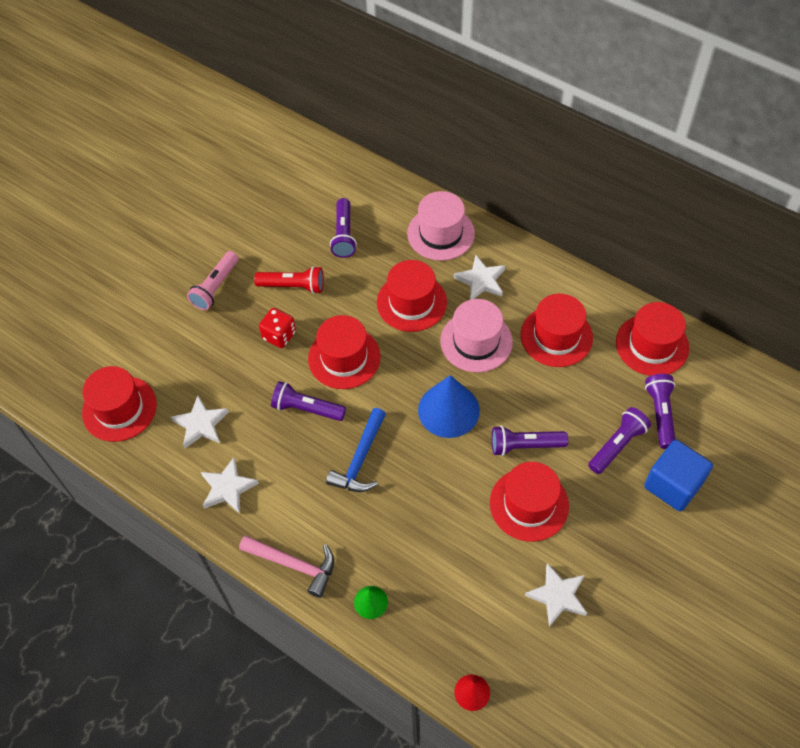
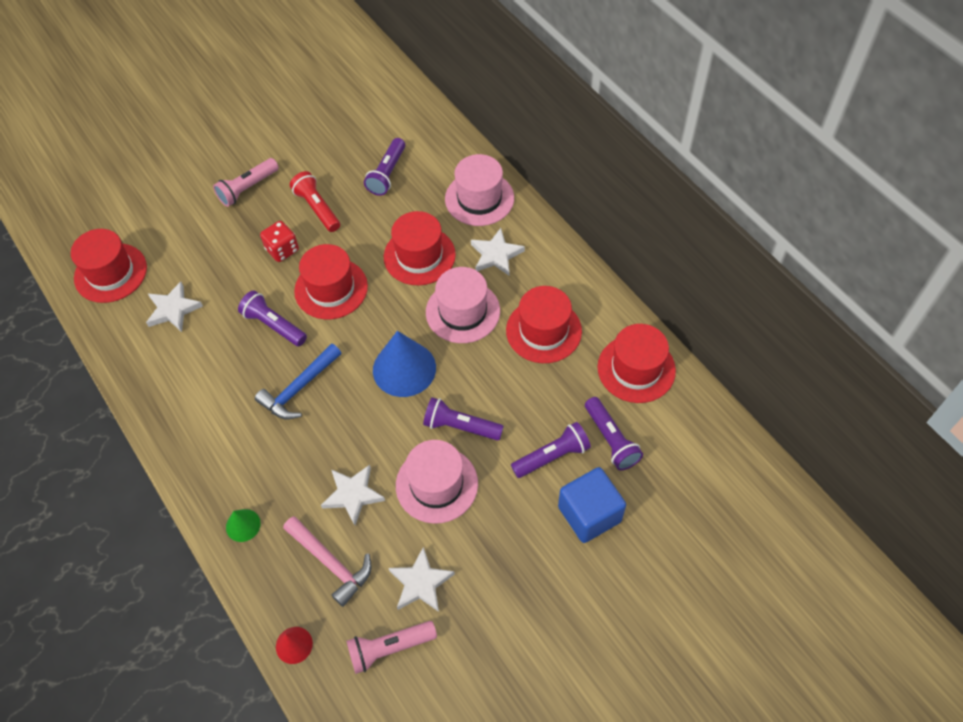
camera: 20 degrees right, 0 degrees up
white star [201,458,259,514] -> white star moved to [321,465,385,525]
pink hammer [239,535,334,598] -> pink hammer moved to [283,516,372,607]
red flashlight [254,266,324,294] -> red flashlight turned 150 degrees counterclockwise [290,171,340,232]
red hat [490,462,569,542] -> pink hat [396,440,478,524]
purple flashlight [645,374,675,449] -> purple flashlight turned 135 degrees clockwise [585,397,643,471]
none -> pink flashlight [346,621,437,674]

